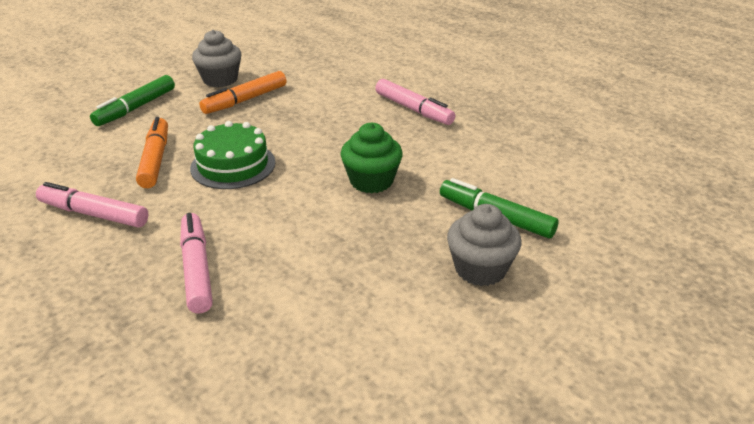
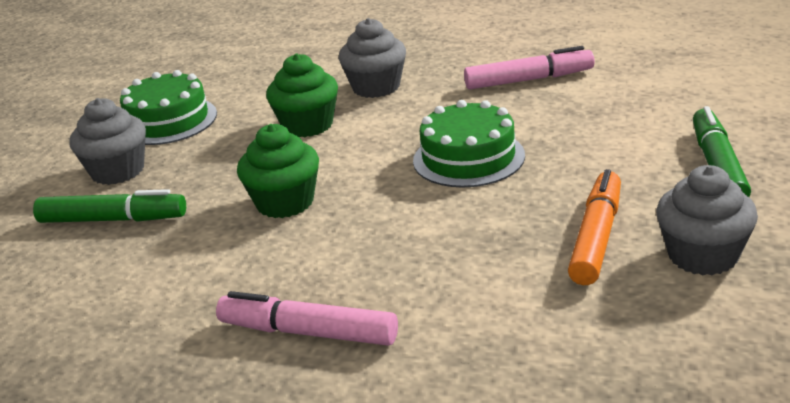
camera: 155 degrees right, 5 degrees down
orange marker [136,117,168,188] -> none
pink marker [180,213,213,314] -> grey cupcake [338,18,406,98]
none -> green cake [120,70,217,145]
none -> green cupcake [266,53,338,137]

